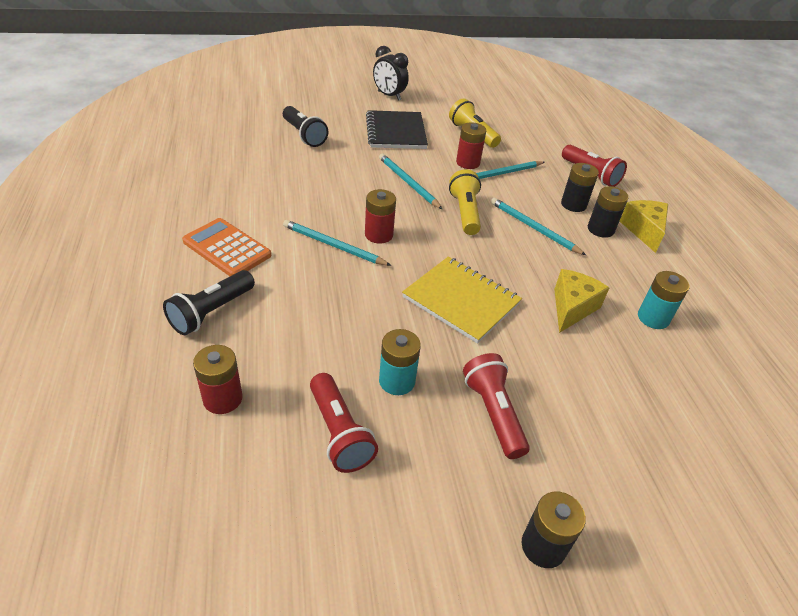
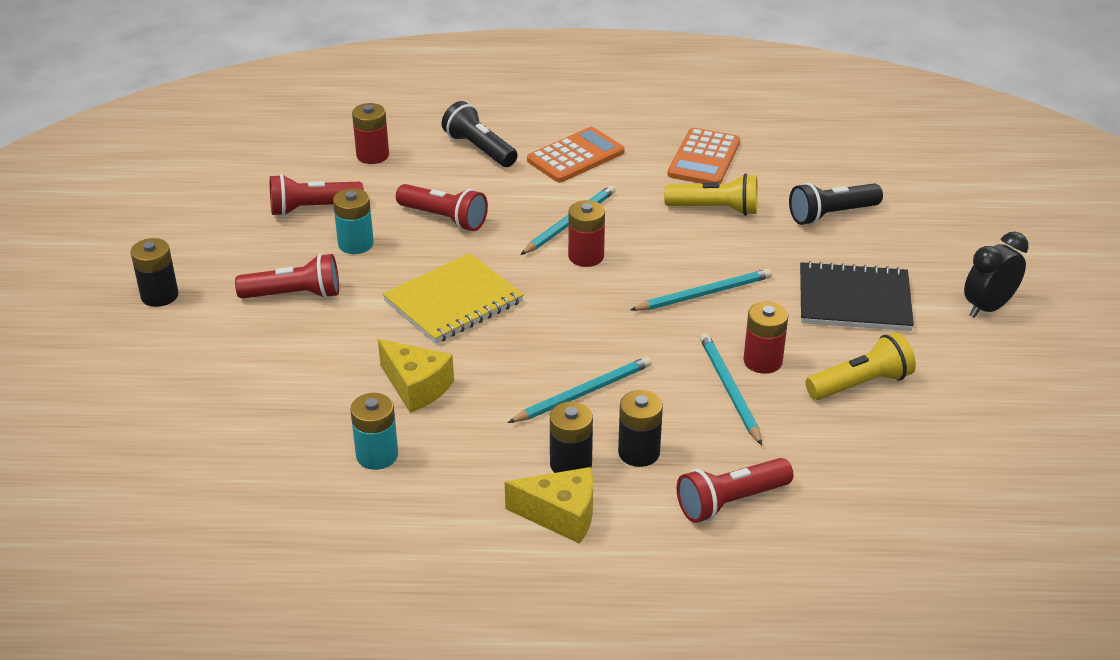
camera: 105 degrees right, 5 degrees down
yellow flashlight [449,169,481,235] -> yellow flashlight moved to [664,174,758,216]
none -> red flashlight [396,184,488,231]
none -> orange calculator [667,128,740,184]

